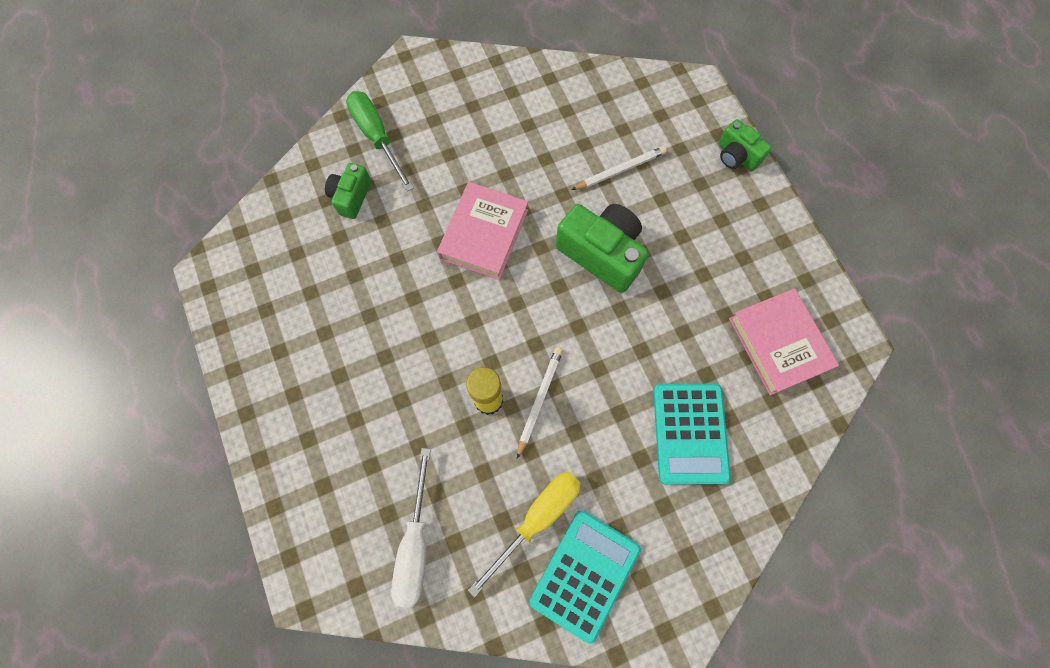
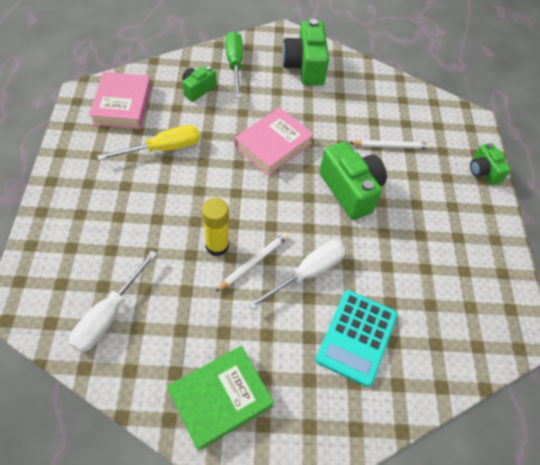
camera: 20 degrees right, 15 degrees down
yellow screwdriver [468,472,581,597] -> yellow screwdriver moved to [97,125,200,160]
turquoise calculator [530,511,641,644] -> green book [167,346,274,451]
pink book [729,288,839,395] -> pink book moved to [89,72,152,129]
none -> white screwdriver [248,240,346,310]
none -> green camera [282,19,329,86]

